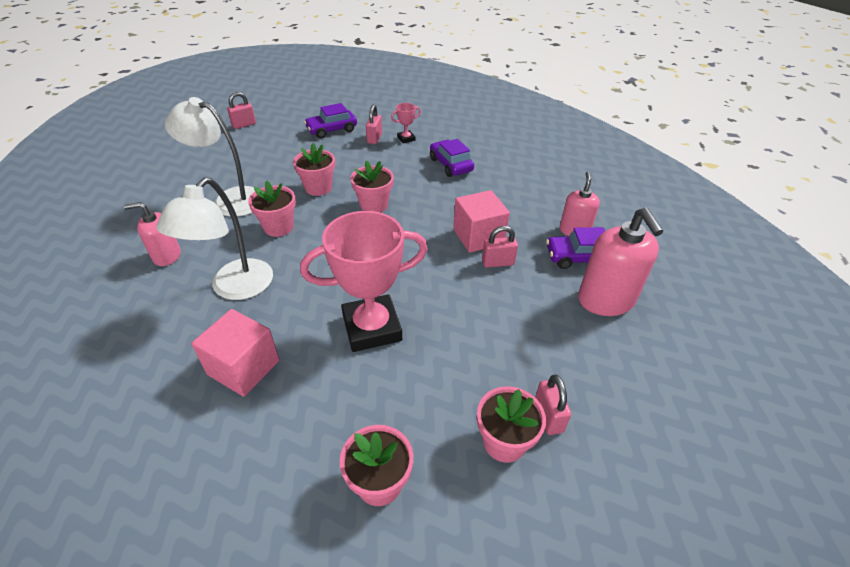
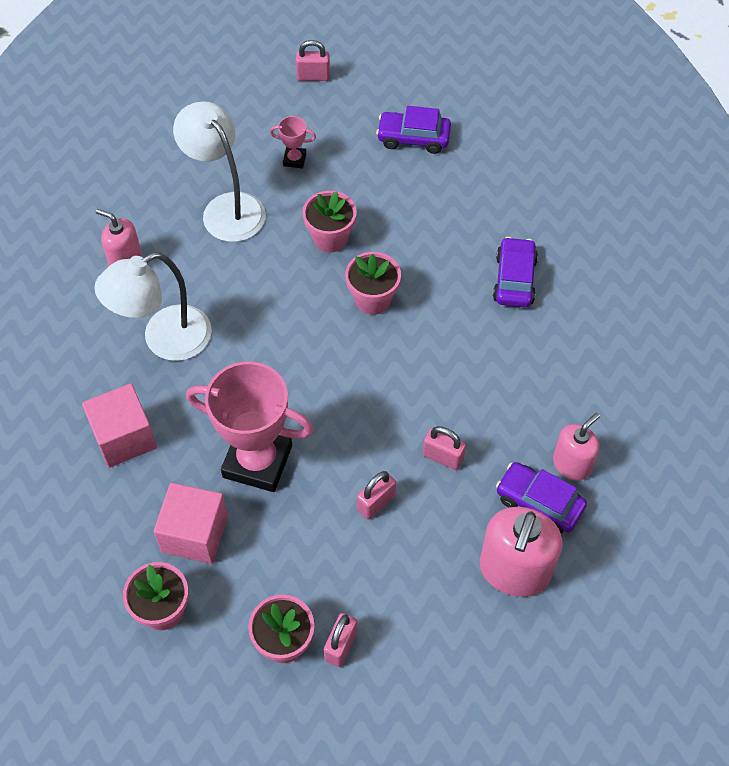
camera: 35 degrees right, 15 degrees up
pink flower pot [248,181,296,237] -> none
pink padlock [366,105,382,144] -> pink padlock moved to [357,471,396,520]
pink trophy [391,103,421,143] -> pink trophy moved to [270,116,316,169]
pink cube [453,190,510,253] -> pink cube moved to [153,483,228,564]

